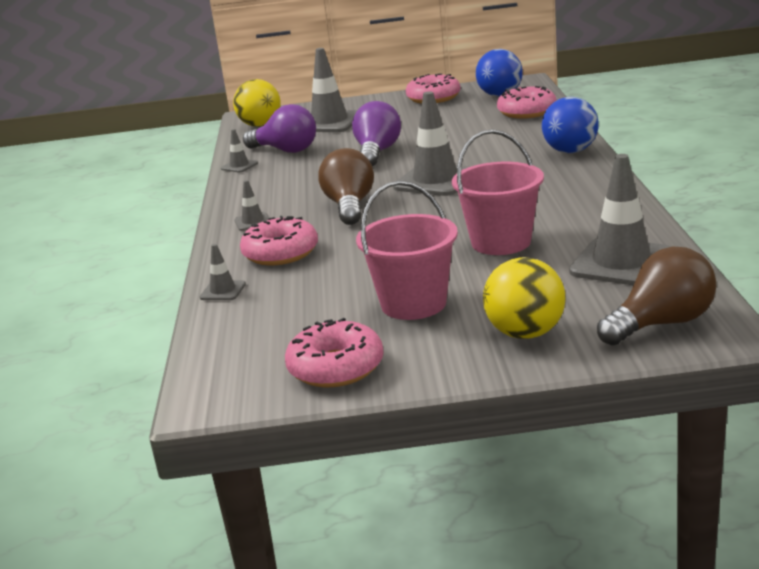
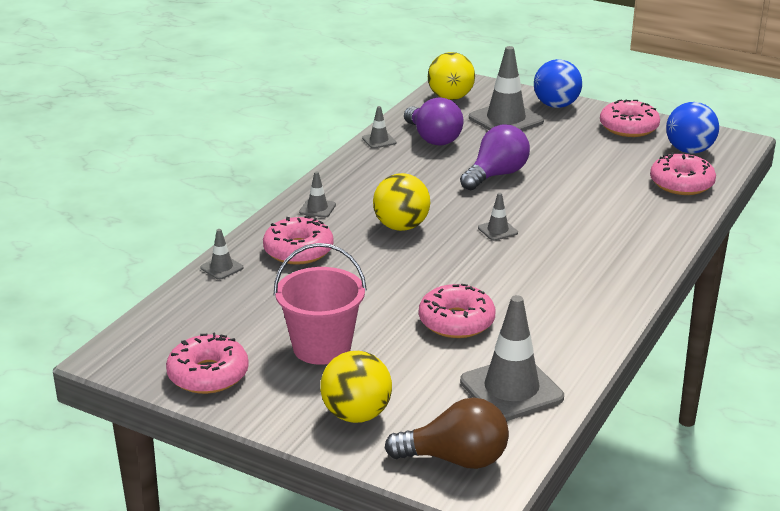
camera: 30 degrees right, 5 degrees up
brown light bulb [319,148,374,225] -> yellow ball [373,173,430,231]
grey traffic cone [393,91,471,196] -> grey traffic cone [478,193,518,241], size x0.47
pink bucket [452,129,544,255] -> pink donut [419,284,495,338]
blue ball [542,97,599,153] -> blue ball moved to [534,59,582,108]

